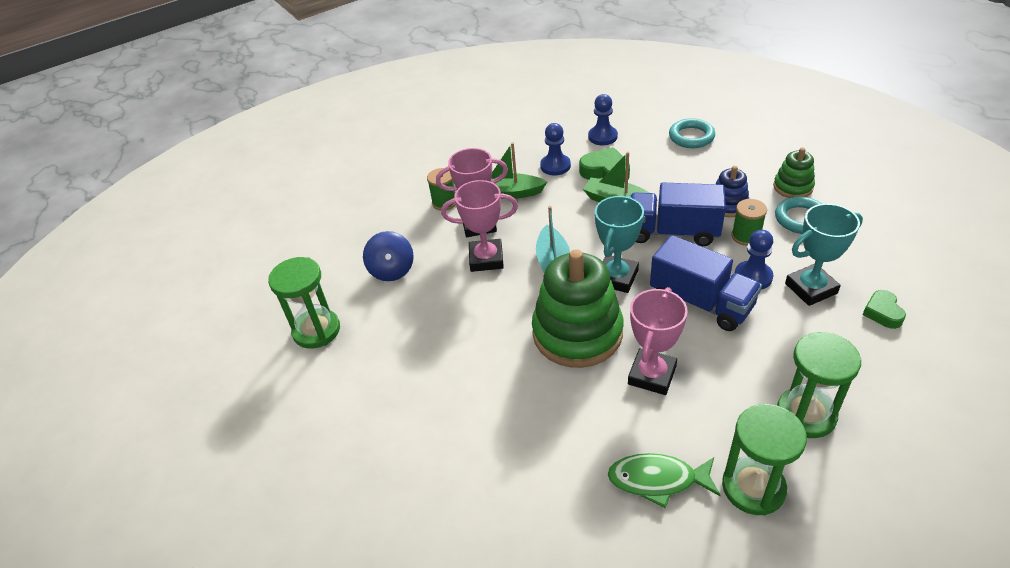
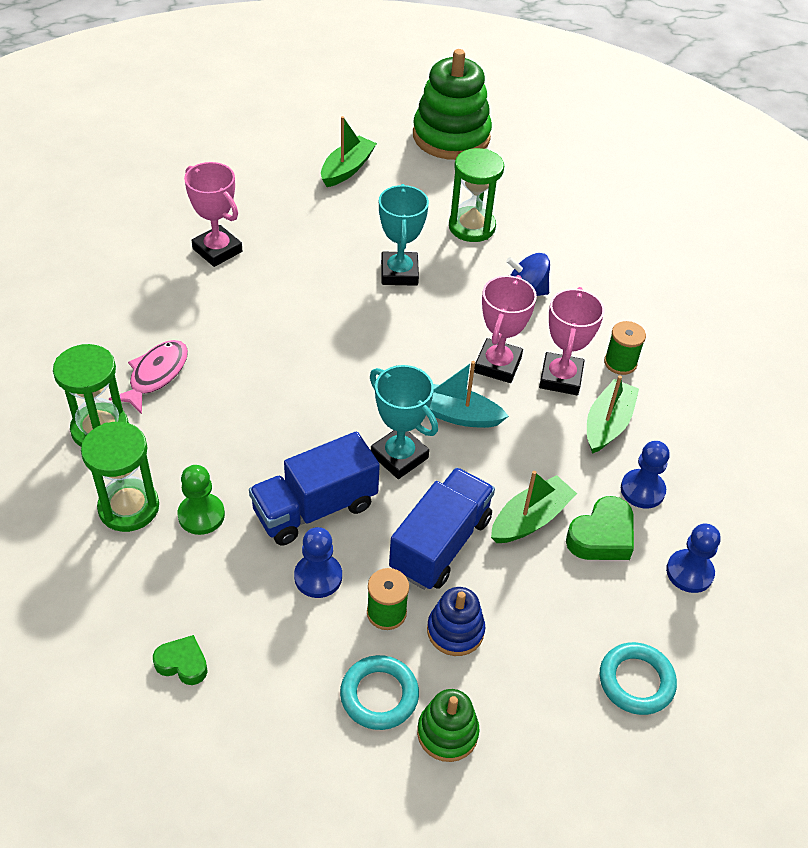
camera: 105 degrees right, 5 degrees up
green stacking toy [532,249,624,368] -> green stacking toy moved to [413,49,492,160]
green fish [608,453,721,508] -> pink fish [109,340,188,414]
pink trophy [628,287,688,395] -> pink trophy moved to [184,162,242,267]
turquoise trophy [785,204,863,306] -> turquoise trophy moved to [379,184,429,286]
none -> green pawn [177,465,225,535]
none -> green boat [321,116,377,187]

